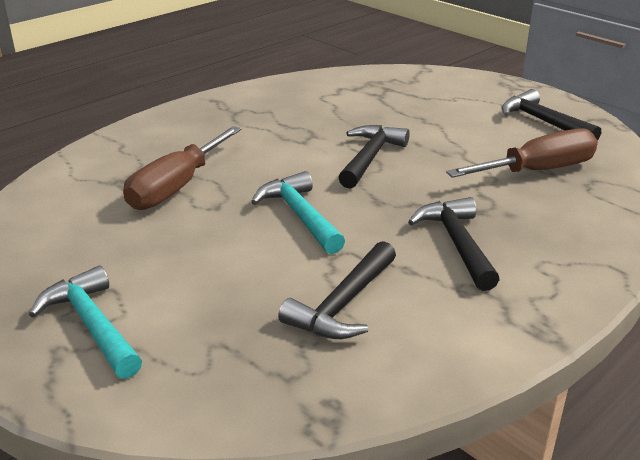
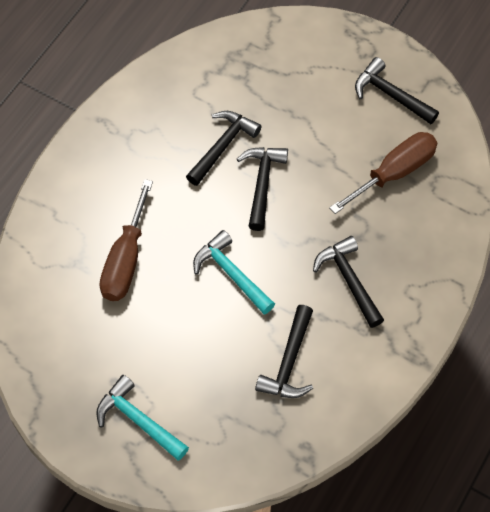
camera: 15 degrees left, 30 degrees up
none -> black hammer [186,111,262,186]

